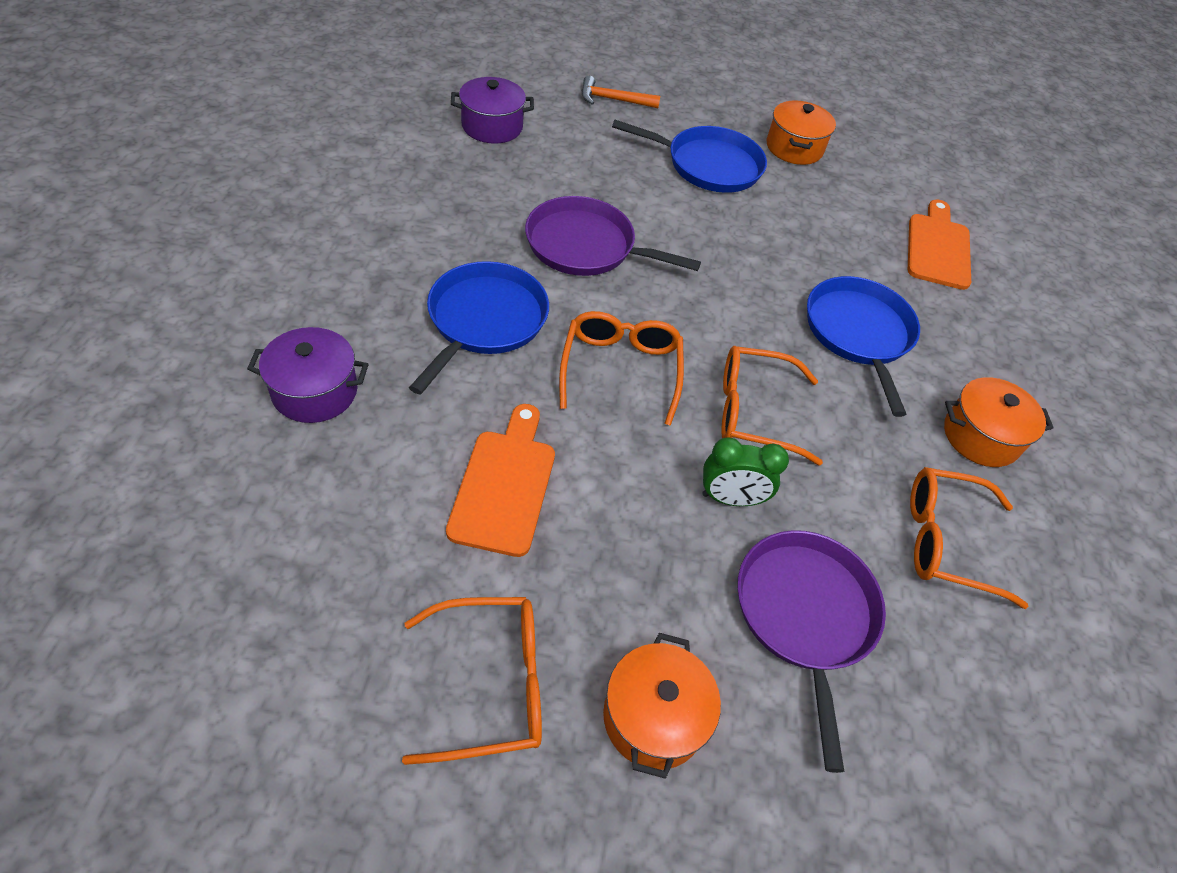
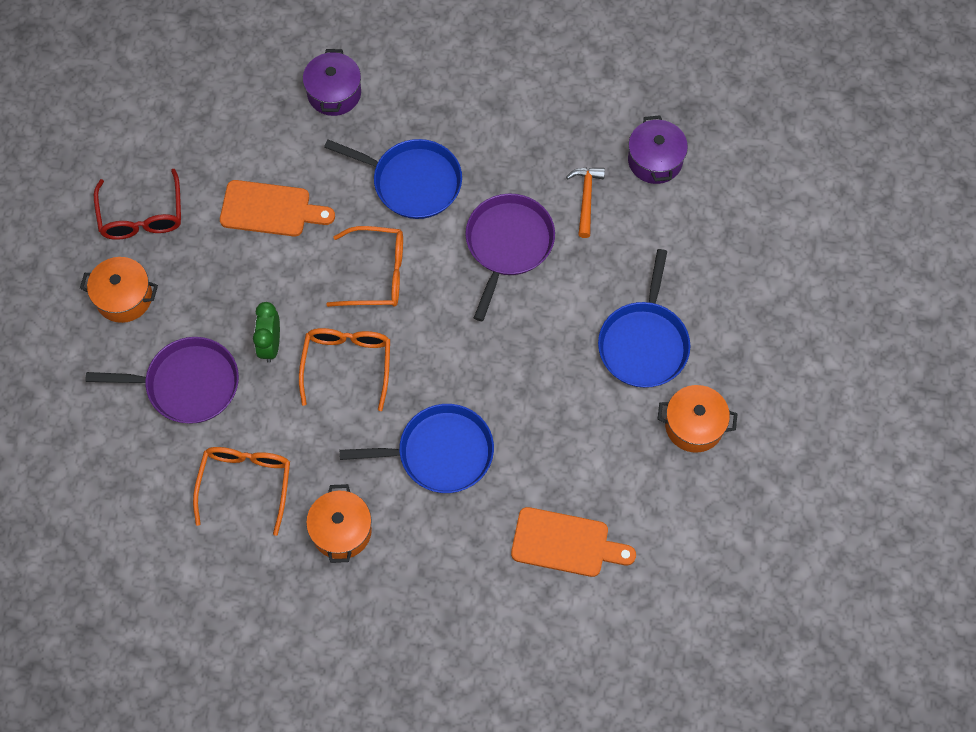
camera: 95 degrees right, 15 degrees up
orange glasses [402,597,542,765] -> red glasses [94,169,181,240]
orange hammer [582,76,660,108] -> orange hammer moved to [566,168,605,238]

